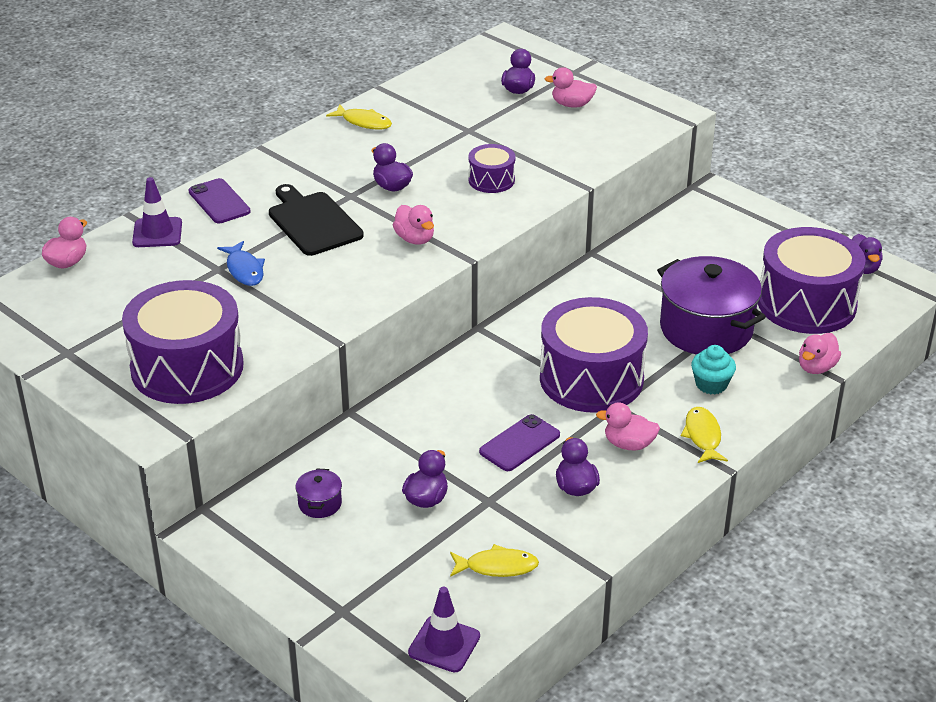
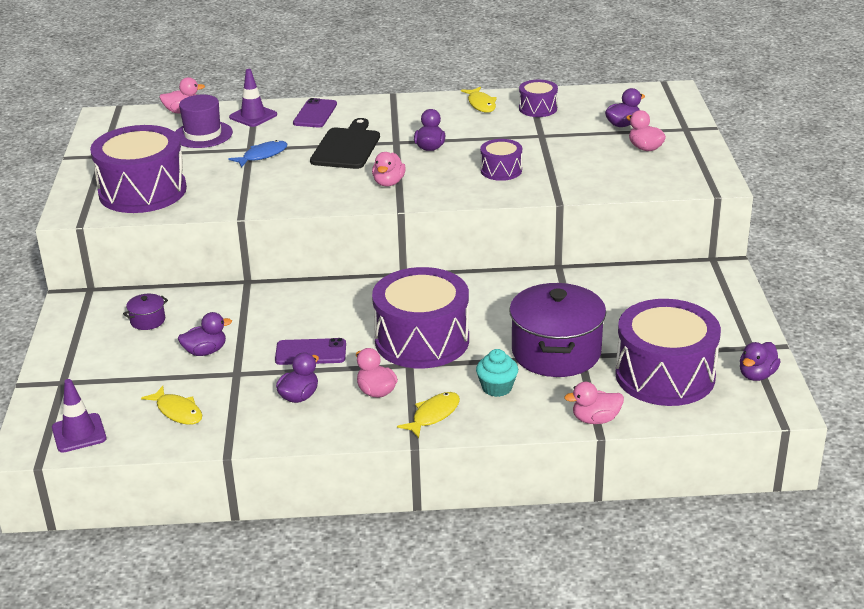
camera: 45 degrees right, 5 degrees down
blue fish [217,241,265,286] -> blue fish turned 150 degrees counterclockwise [229,140,288,168]
none -> purple hat [175,95,233,148]
none -> purple drum [519,80,558,117]

